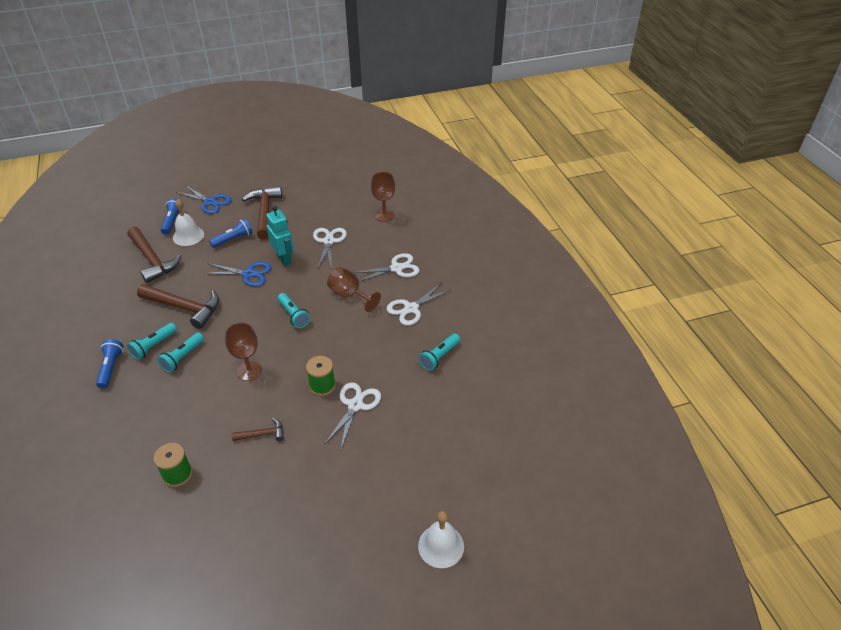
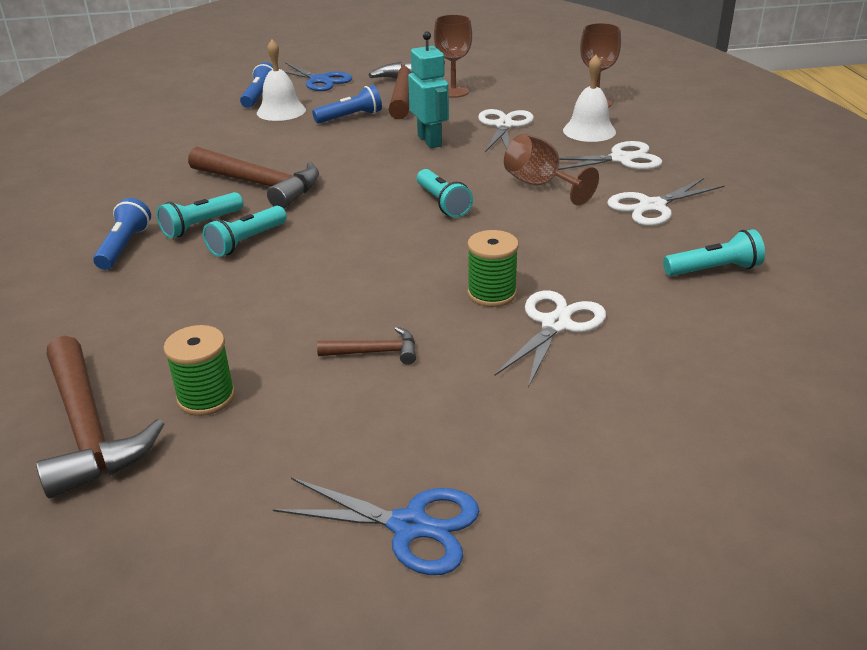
camera: 10 degrees right, 10 degrees down
brown hammer [127,227,182,283] -> brown hammer moved to [36,336,164,498]
blue scissors [202,262,272,287] -> blue scissors moved to [273,478,479,575]
brown goblet [225,323,262,381] -> brown goblet moved to [434,15,472,98]
white bell [418,511,464,568] -> white bell moved to [563,55,616,142]
turquoise flashlight [419,333,460,371] -> turquoise flashlight turned 150 degrees counterclockwise [663,229,765,276]

